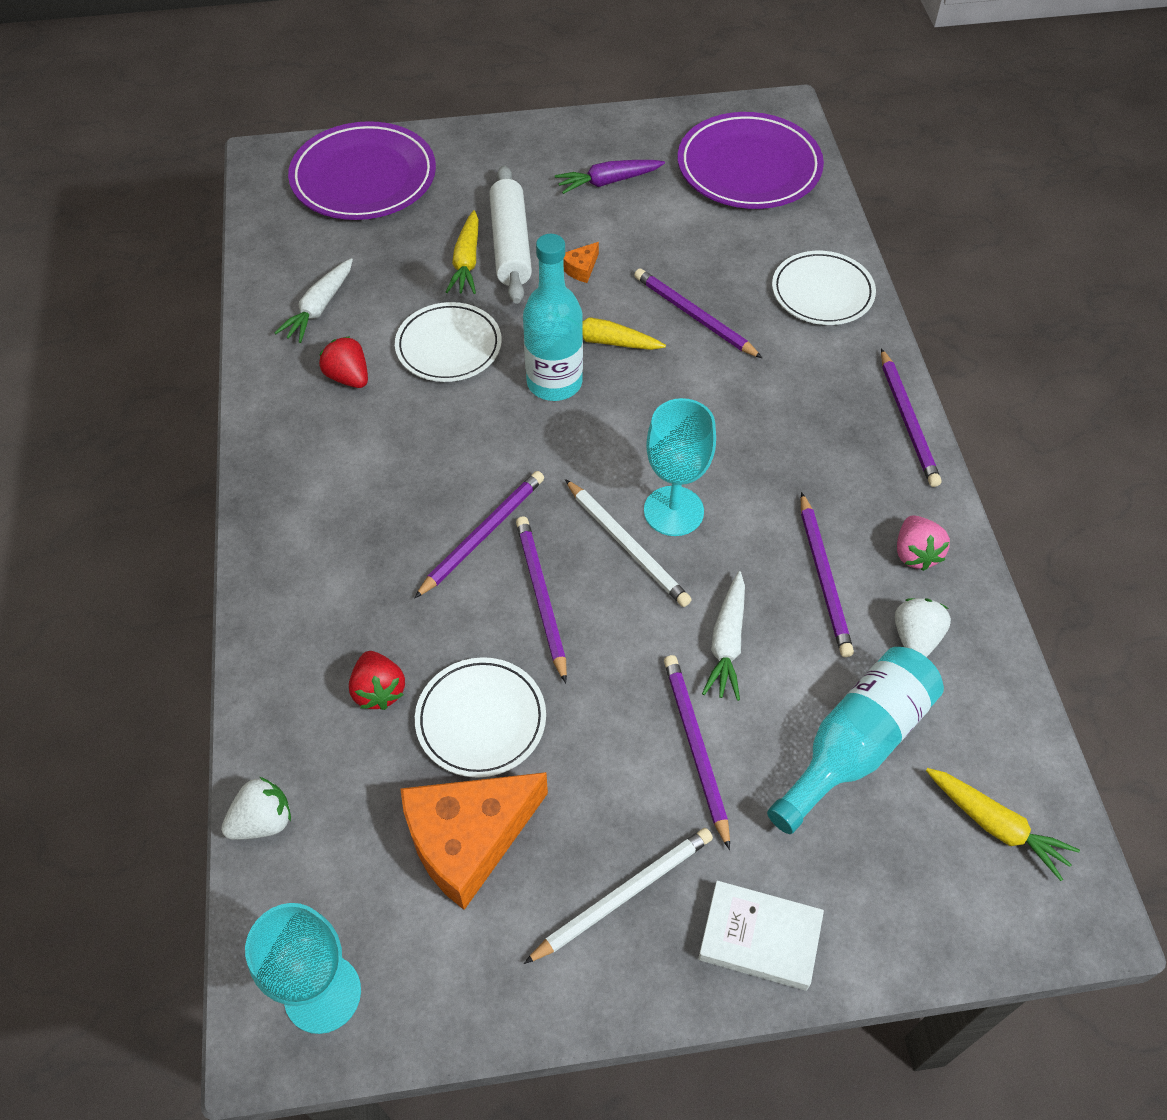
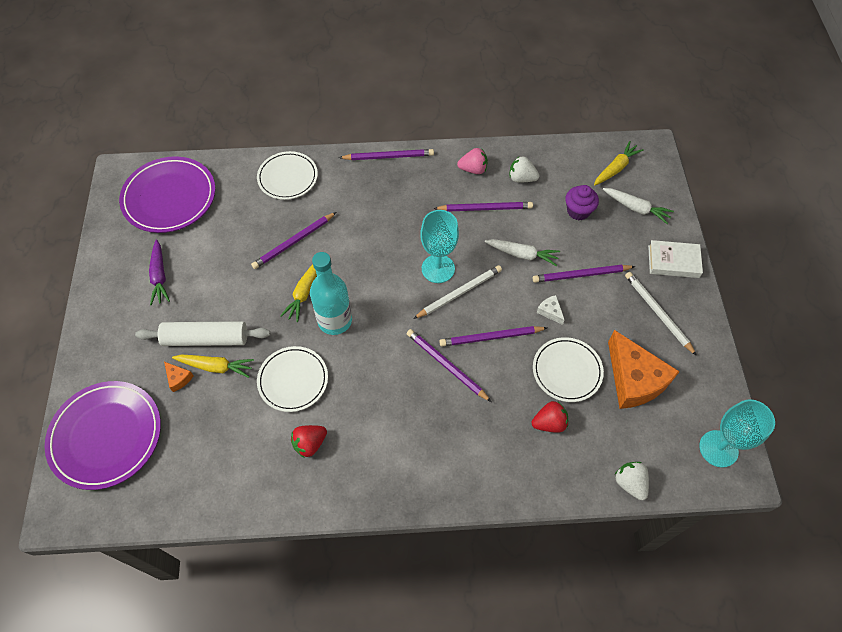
camera: 85 degrees left, 5 degrees up
white carrot [274,258,353,343] -> white carrot moved to [603,188,674,224]
orange cheese [563,242,599,283] -> orange cheese moved to [164,362,194,392]
white book [698,881,824,991] -> white book turned 75 degrees clockwise [648,240,703,278]
turquoise bottle [767,647,944,834] -> purple cupcake [565,185,599,220]
none -> white cheese [537,295,565,325]

